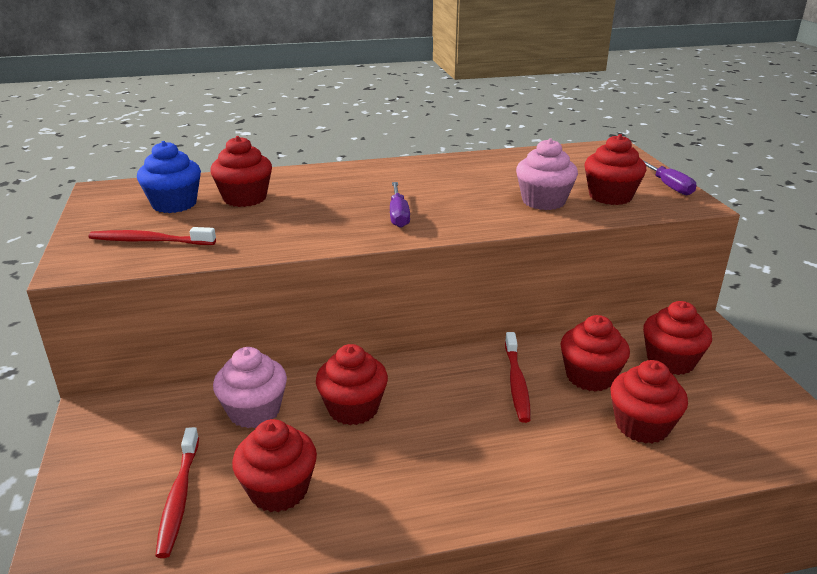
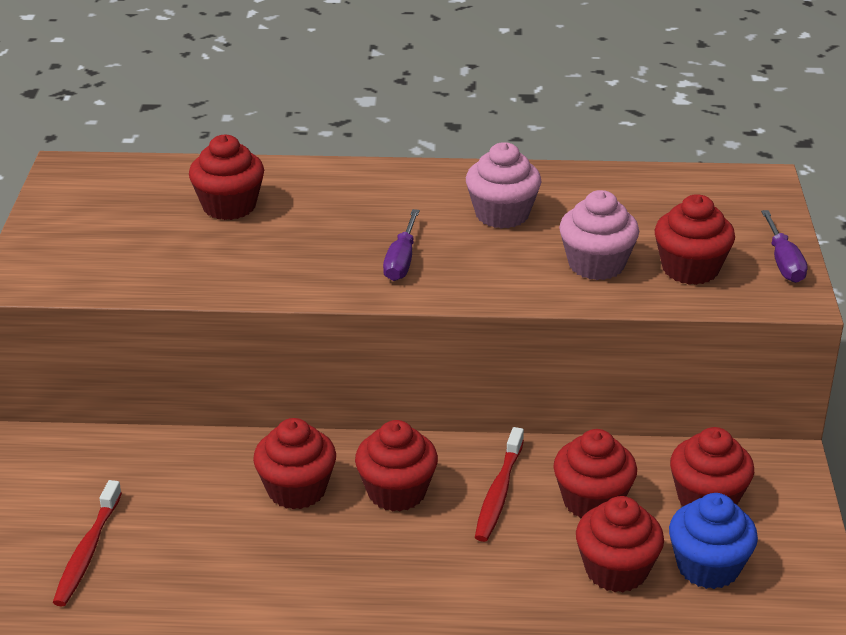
camera: 15 degrees right, 5 degrees up
red toothbrush [88,227,216,245] -> none
blue cupcake [137,141,201,213] -> blue cupcake moved to [669,493,758,589]
pink cupcake [213,347,287,428] -> pink cupcake moved to [466,142,541,229]
red cupcake [232,419,317,512] -> red cupcake moved to [355,420,438,511]

